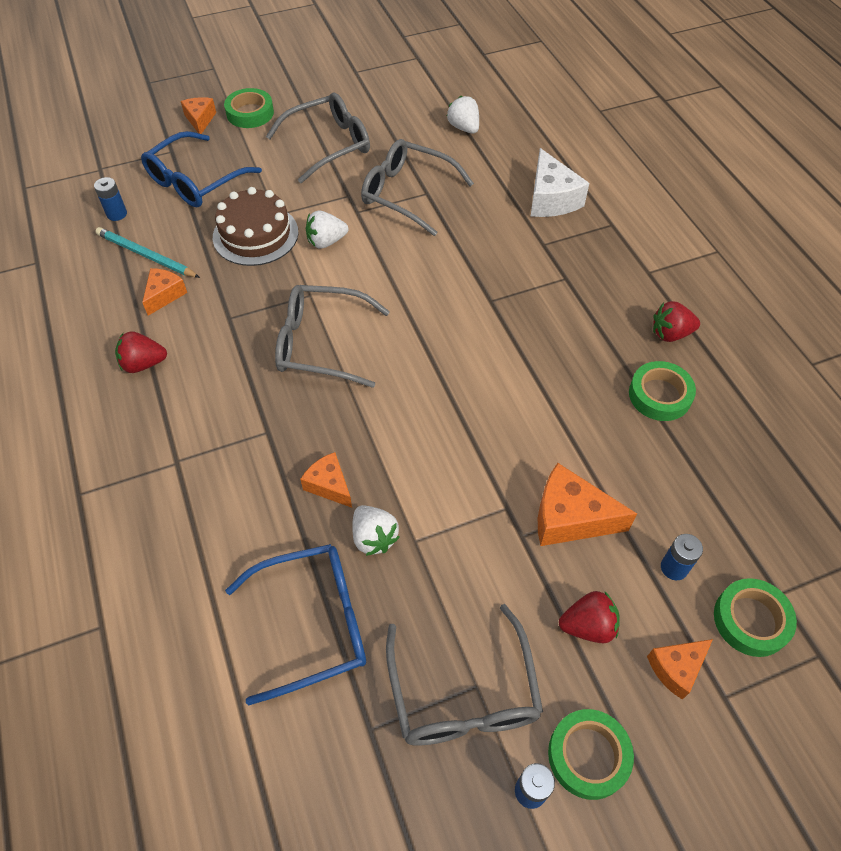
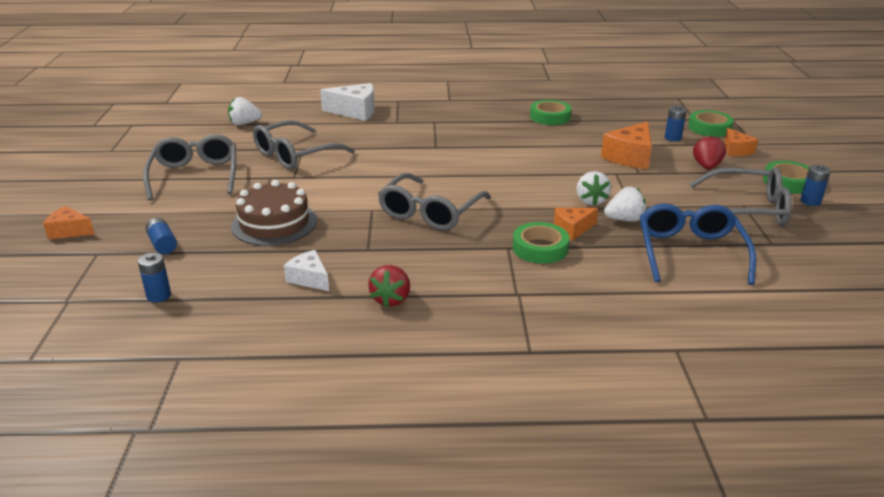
camera: 70 degrees left, 25 degrees down
turquoise pencil [95,227,200,278] -> none
blue glasses [141,131,262,207] -> blue battery [146,218,177,254]
orange cheese [142,268,187,316] -> white cheese [284,250,329,291]
green tape [224,88,274,128] -> green tape moved to [512,222,570,264]
white strawberry [306,210,348,249] -> white strawberry moved to [577,171,611,206]
red strawberry [653,301,700,342] -> none

